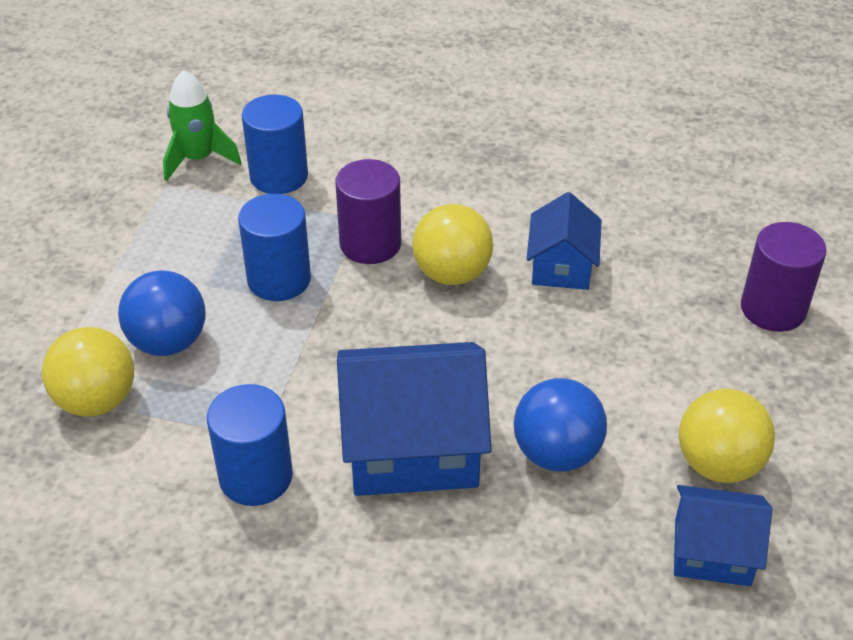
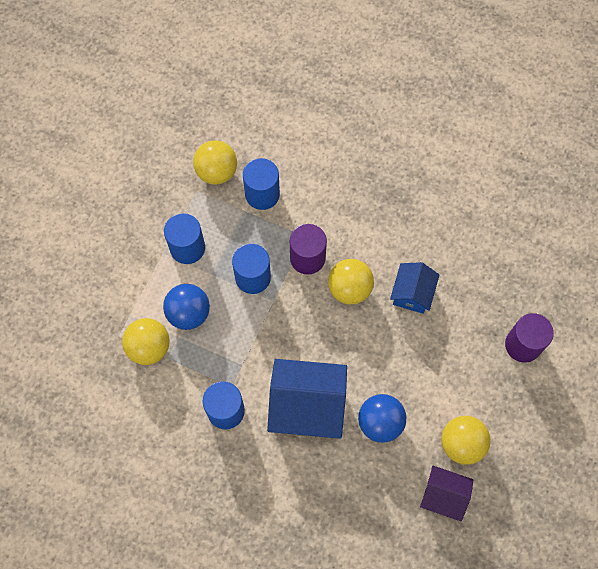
camera: 10 degrees right, 25 degrees up
green rocket [163,70,241,181] -> yellow ball [193,140,237,185]
blue house [674,485,772,586] -> purple house [420,465,473,521]
none -> blue cylinder [164,213,205,264]

